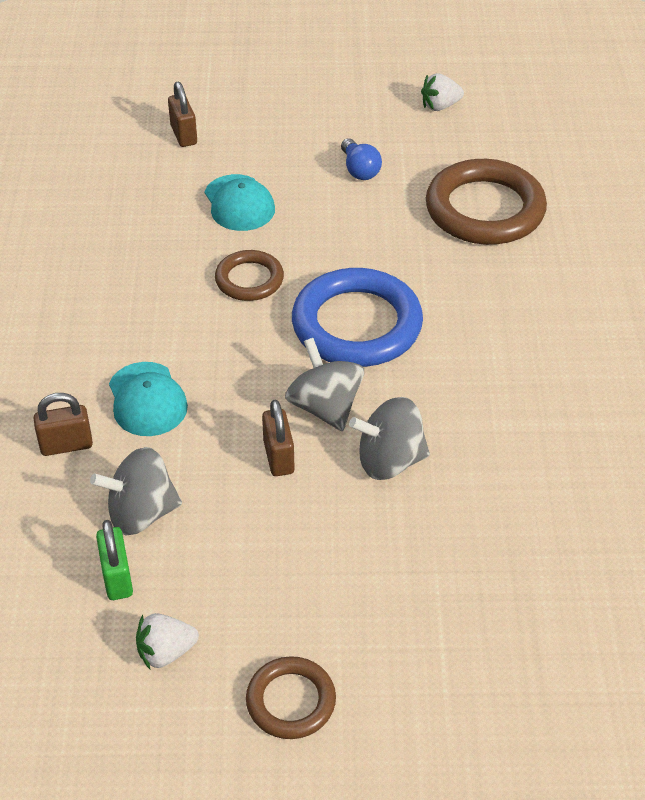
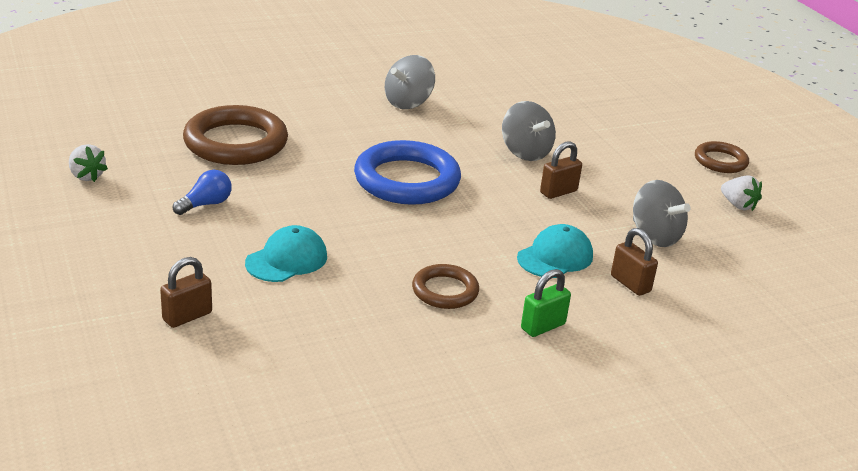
camera: 115 degrees left, 15 degrees down
green padlock [96,520,133,600] -> green padlock moved to [521,269,571,337]
brown ring [215,250,284,301] -> brown ring moved to [412,264,479,309]
grey spinning top [285,338,364,431] -> grey spinning top moved to [385,55,435,109]

